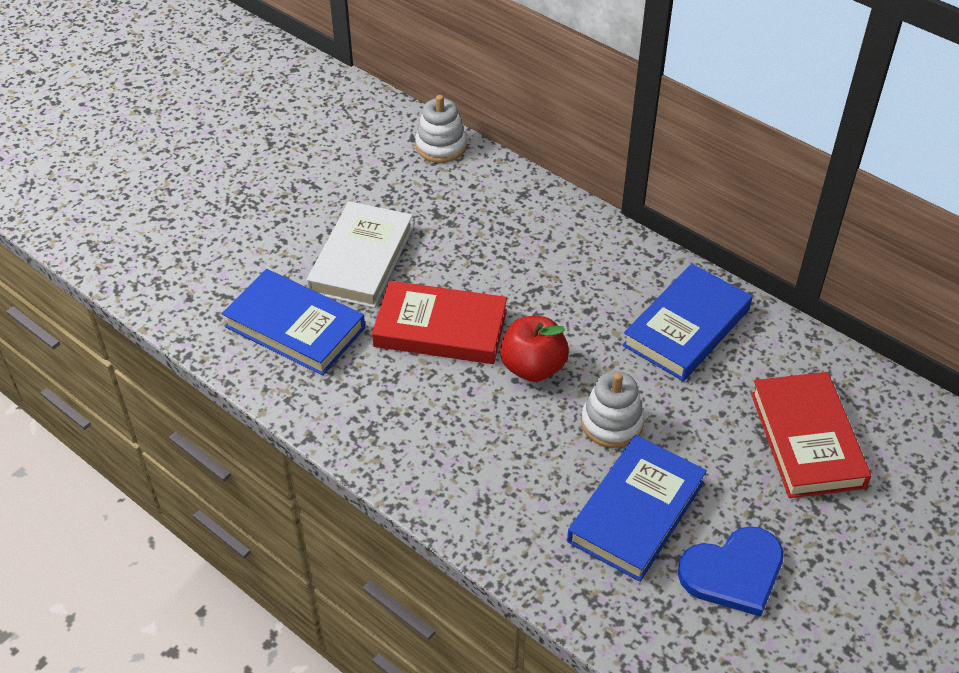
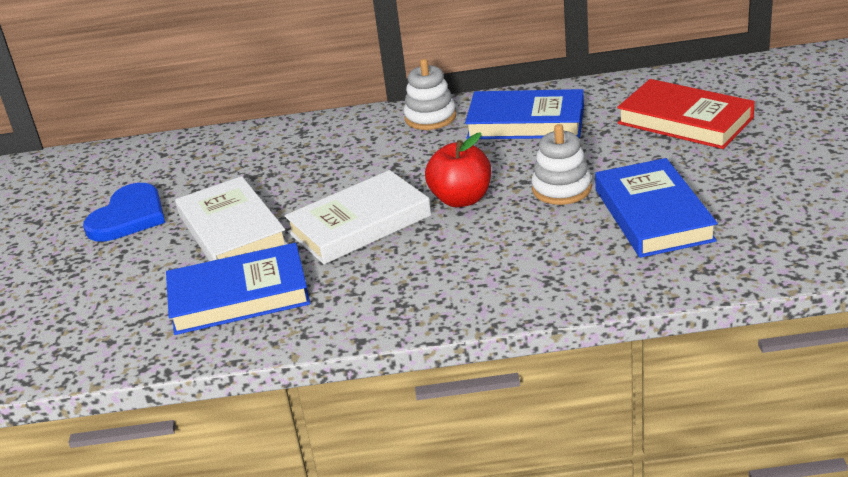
camera: 40 degrees left, 15 degrees down
red book [372,281,507,364] -> white book [285,170,431,264]
white stacking toy [415,95,467,163] -> white stacking toy moved to [404,59,456,130]
blue book [622,264,752,381] -> blue book turned 75 degrees counterclockwise [465,89,584,139]
blue heart [678,526,784,617] -> blue heart moved to [83,183,165,242]

